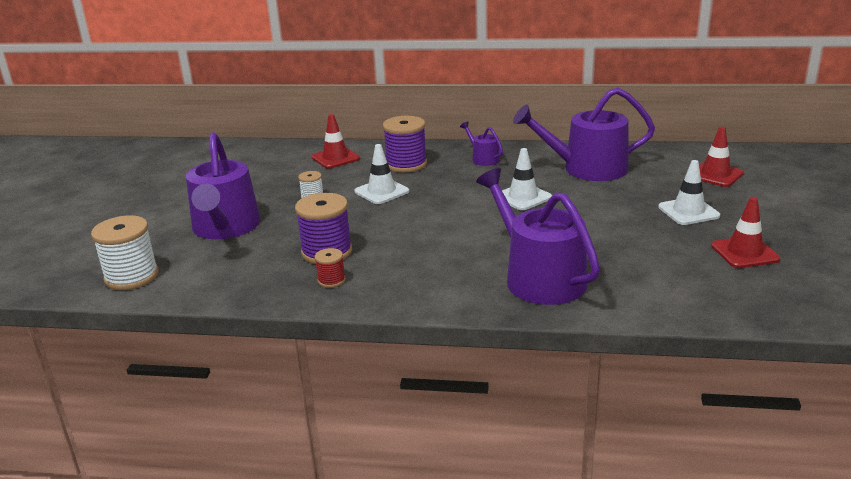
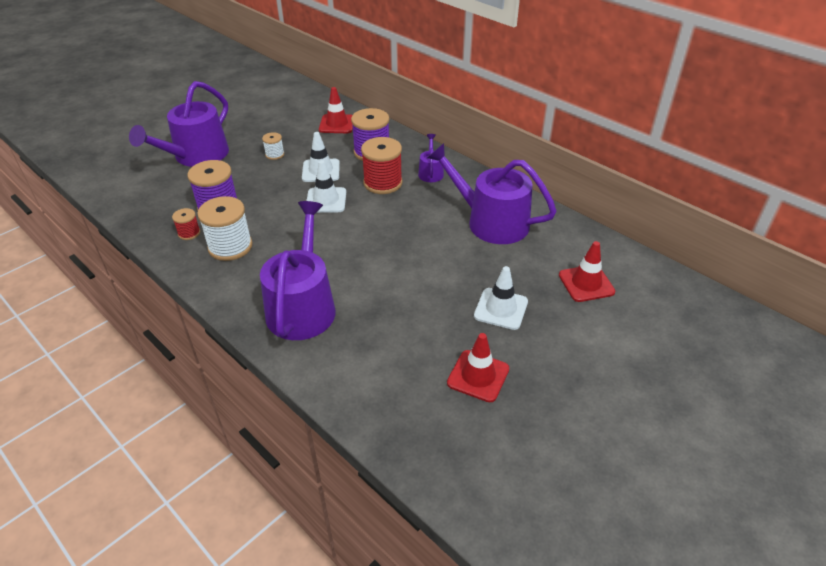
camera: 35 degrees right, 15 degrees up
white spool [91,215,159,290] -> white spool moved to [197,196,253,261]
white traffic cone [502,148,552,210] -> white traffic cone moved to [307,160,346,213]
none -> red spool [361,137,402,194]

